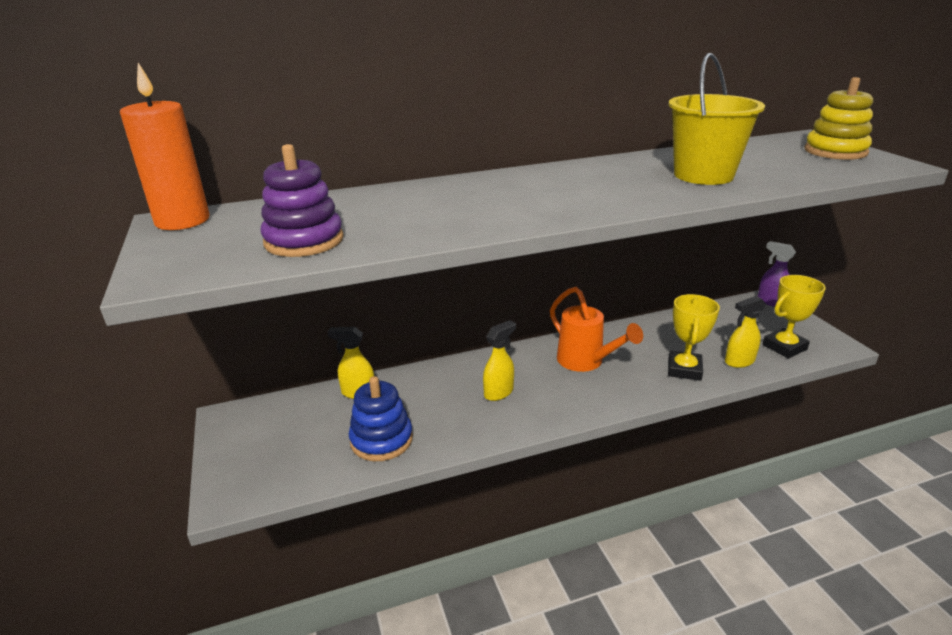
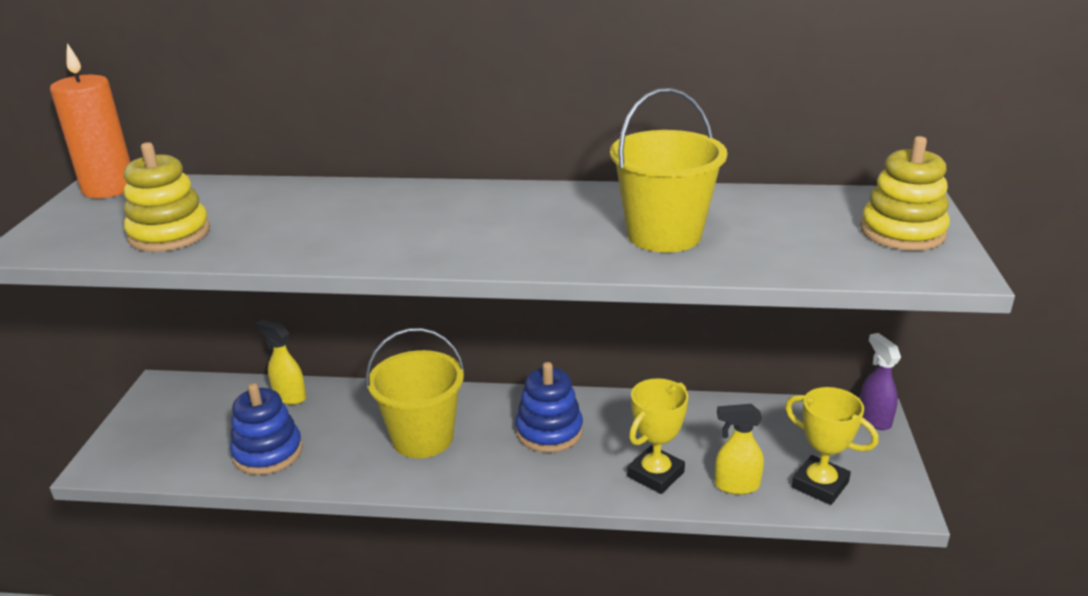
camera: 25 degrees right, 0 degrees up
purple stacking toy [260,144,344,257] -> yellow stacking toy [124,142,210,252]
yellow spray bottle [483,320,516,401] -> yellow bucket [366,328,465,458]
orange watering can [550,287,643,372] -> blue stacking toy [516,362,583,453]
yellow trophy [763,275,826,359] -> yellow trophy turned 45 degrees clockwise [785,387,878,505]

